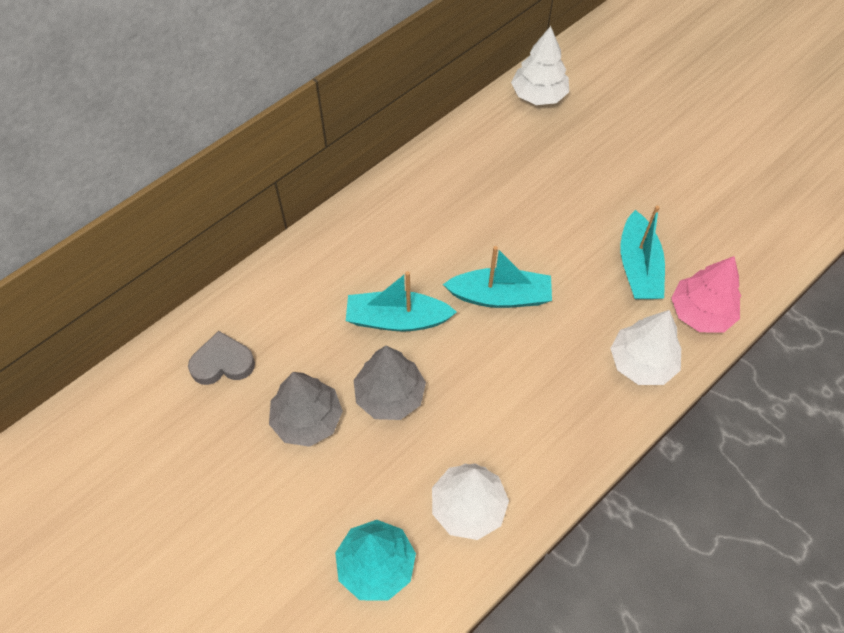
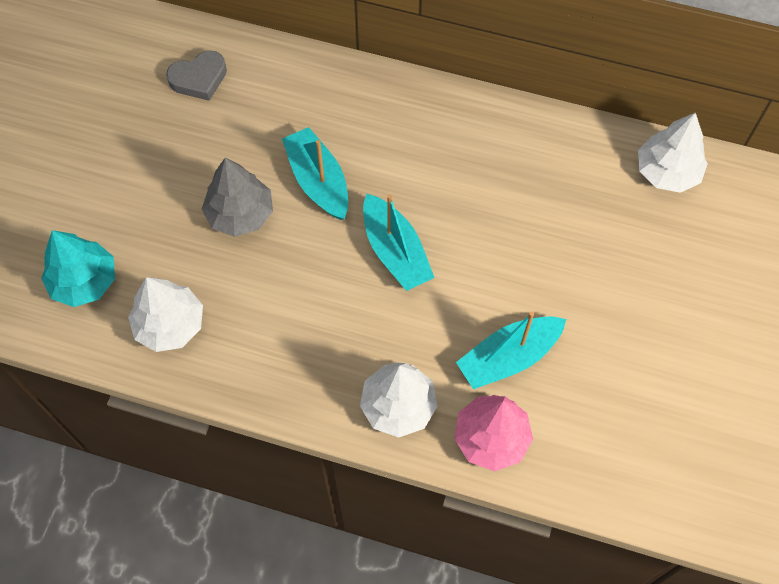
camera: 60 degrees right, 5 degrees up
grey heart [188,331,255,385] -> grey heart turned 105 degrees clockwise [166,51,227,101]
grey tree [269,372,343,447] -> none

